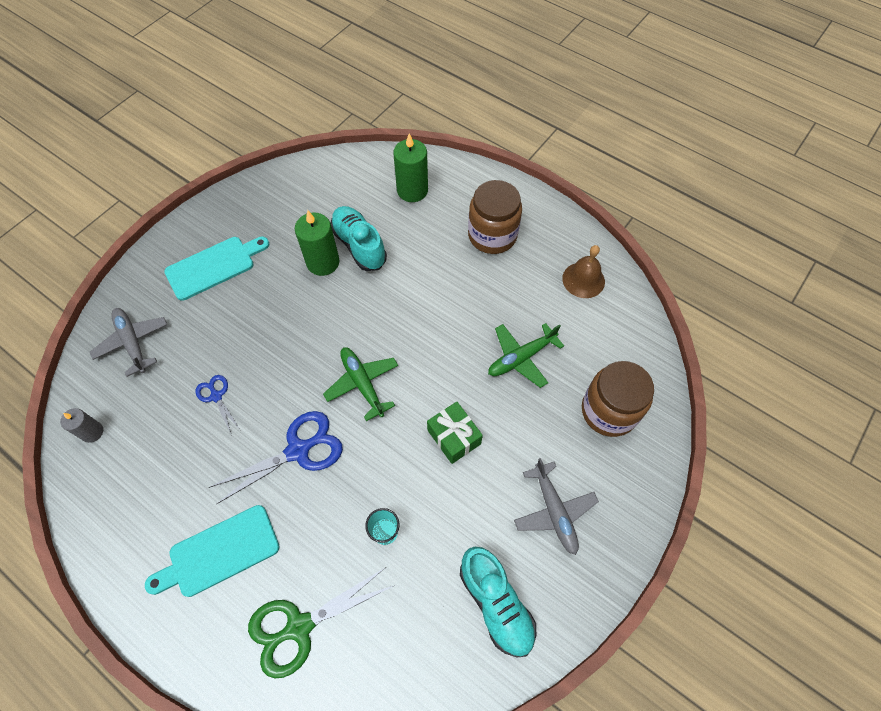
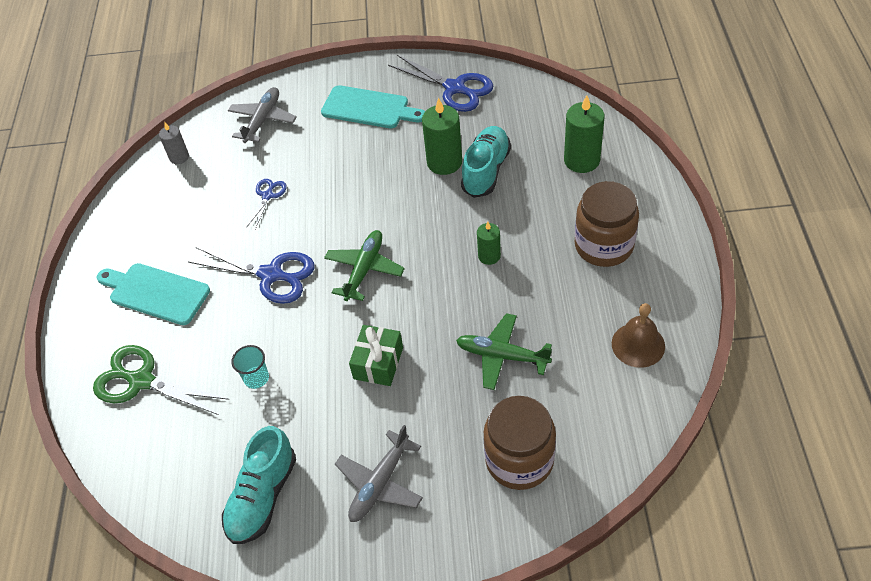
camera: 55 degrees right, 10 degrees down
none -> blue scissors [388,55,493,112]
none -> green candle [477,222,501,265]

